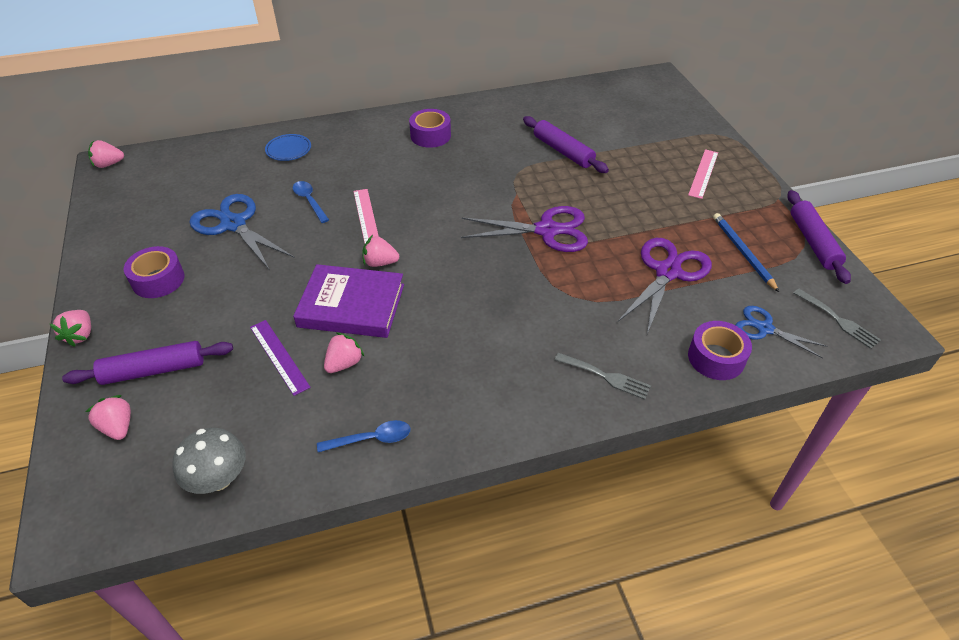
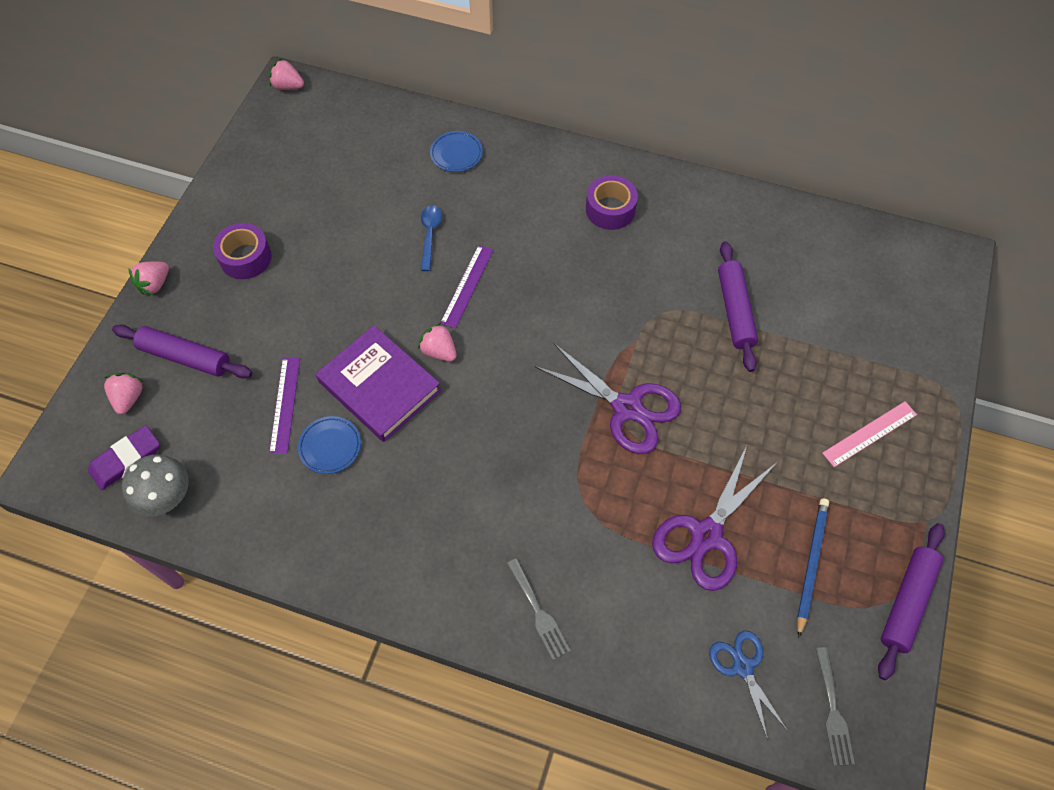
camera: 35 degrees right, 15 degrees up
blue scissors [189,194,295,270] -> none
blue spoon [317,420,410,452] -> none
pink strawberry [324,332,365,373] -> blue plate [298,416,361,474]
pink ruler [353,189,379,243] -> purple ruler [440,245,494,328]
purple scissors [618,238,712,334] -> purple scissors turned 150 degrees clockwise [652,446,776,591]
purple tape [688,321,752,380] -> none
none -> purple eraser [88,425,160,490]

